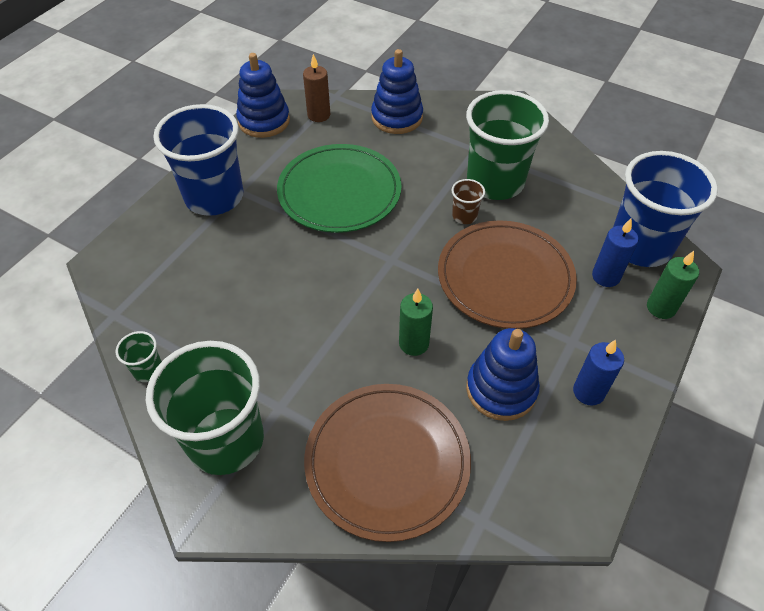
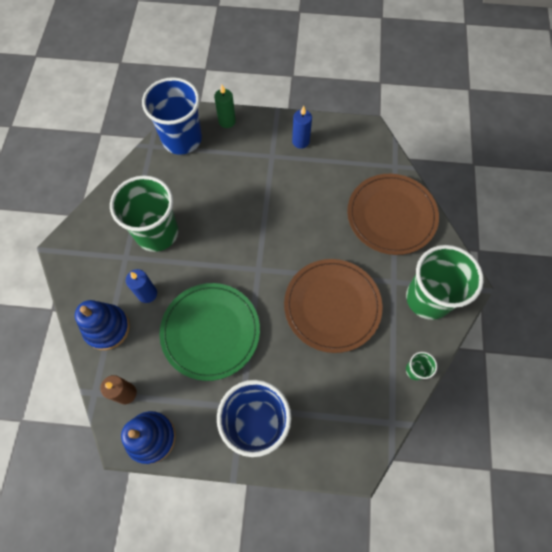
camera: 115 degrees left, 15 degrees up
green candle [399,289,433,356] -> none
brown plate [438,220,577,329] -> brown plate moved to [284,259,382,353]
brown cup [452,179,485,224] -> none
blue stacking toy [466,328,540,421] -> none
blue candle [592,219,639,287] -> blue candle moved to [126,269,157,303]

